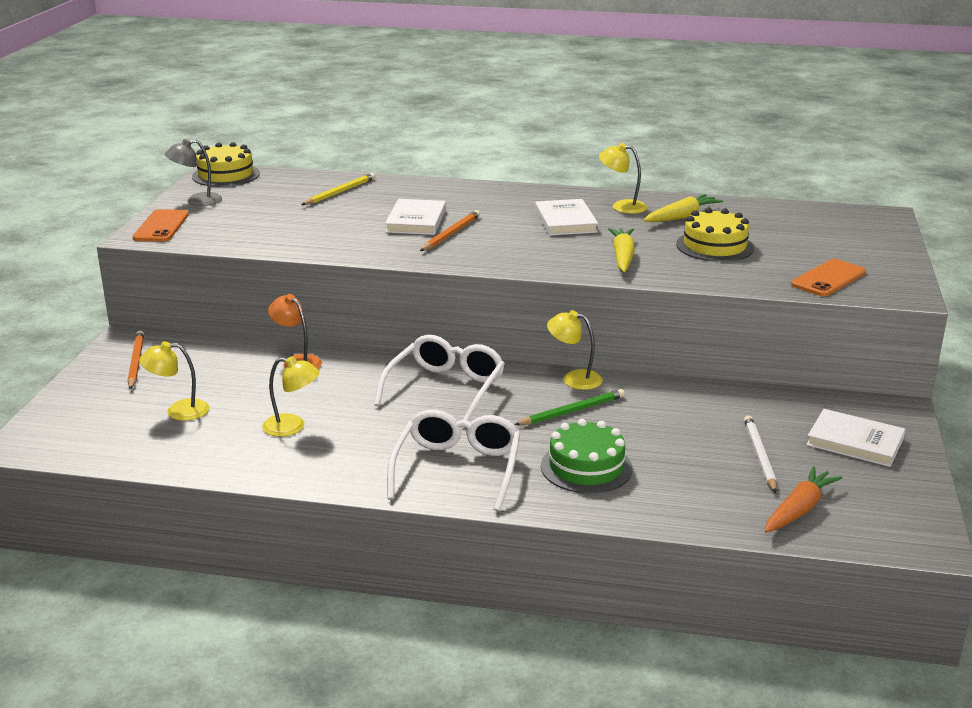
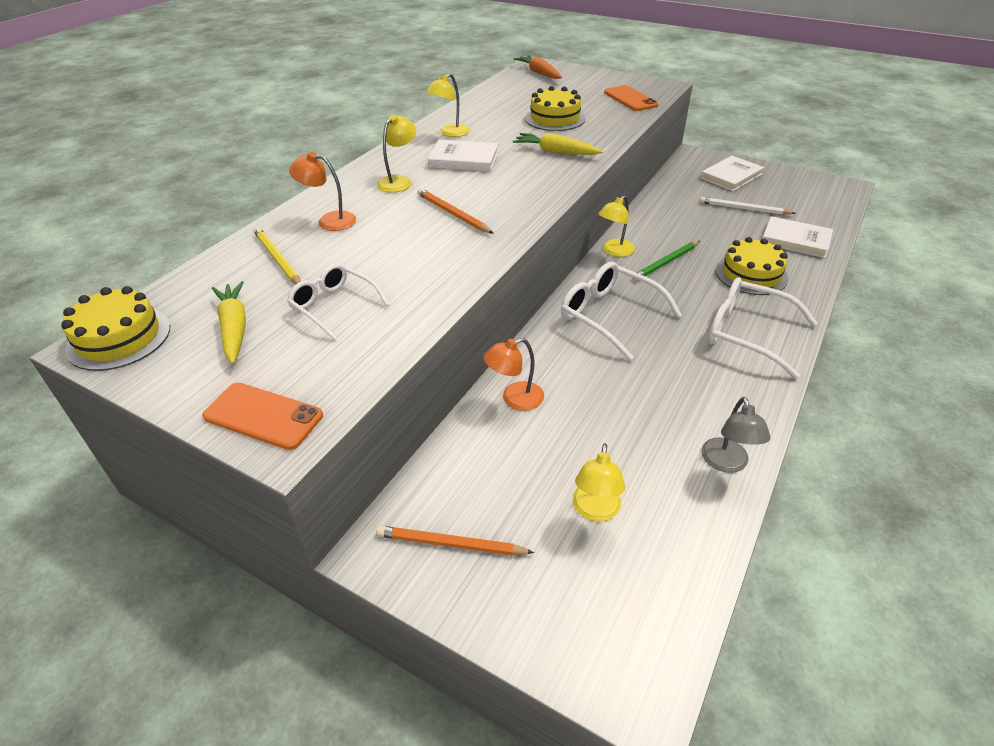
camera: 70 degrees left, 15 degrees up
grey lamp [165,139,222,206] -> grey lamp moved to [702,397,770,473]
yellow lamp [262,356,320,437] -> yellow lamp moved to [377,115,416,192]
white book [385,199,446,235] -> white book moved to [763,216,833,258]
green pencil [514,389,625,425] -> green pencil turned 120 degrees counterclockwise [632,241,700,281]
green cake [541,419,633,494] -> yellow cake [716,237,788,295]
yellow carrot [644,194,723,222] -> yellow carrot moved to [212,281,246,364]
orange carrot [765,466,842,533] -> orange carrot moved to [514,55,562,79]
none -> white glasses [287,263,389,340]
none -> orange lamp [289,152,356,231]

